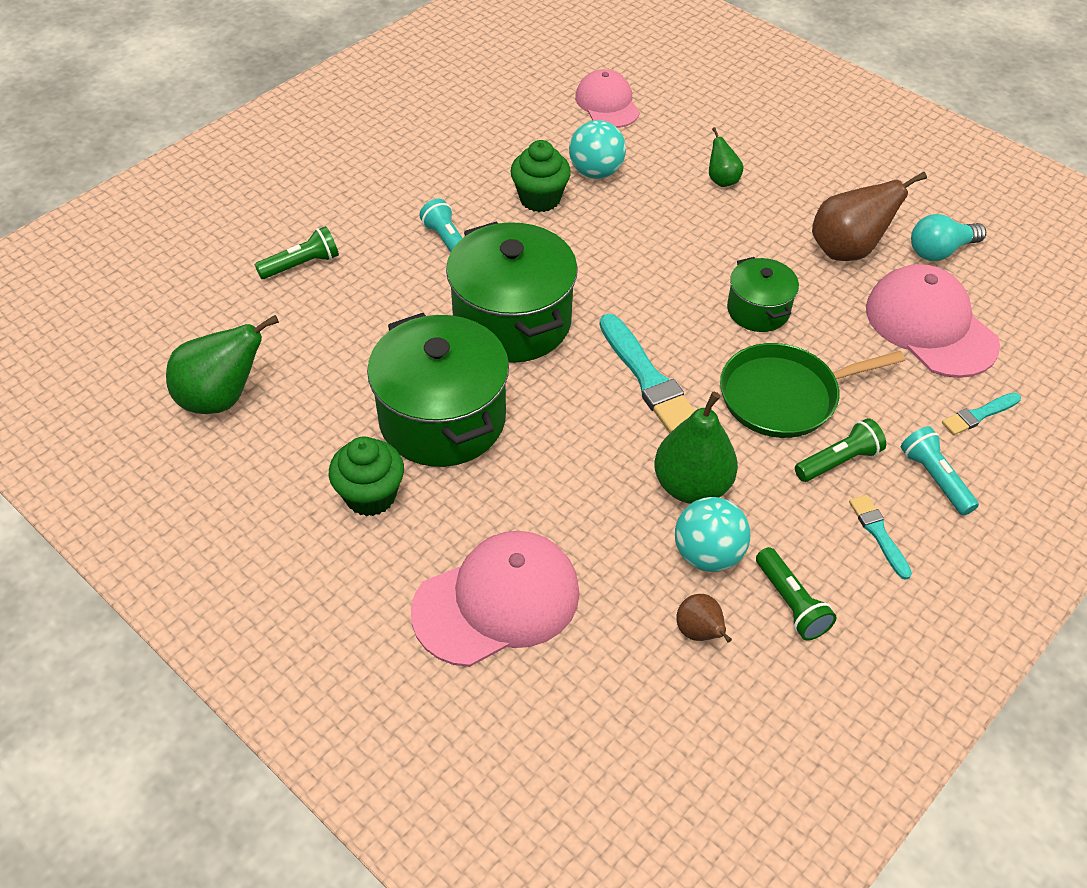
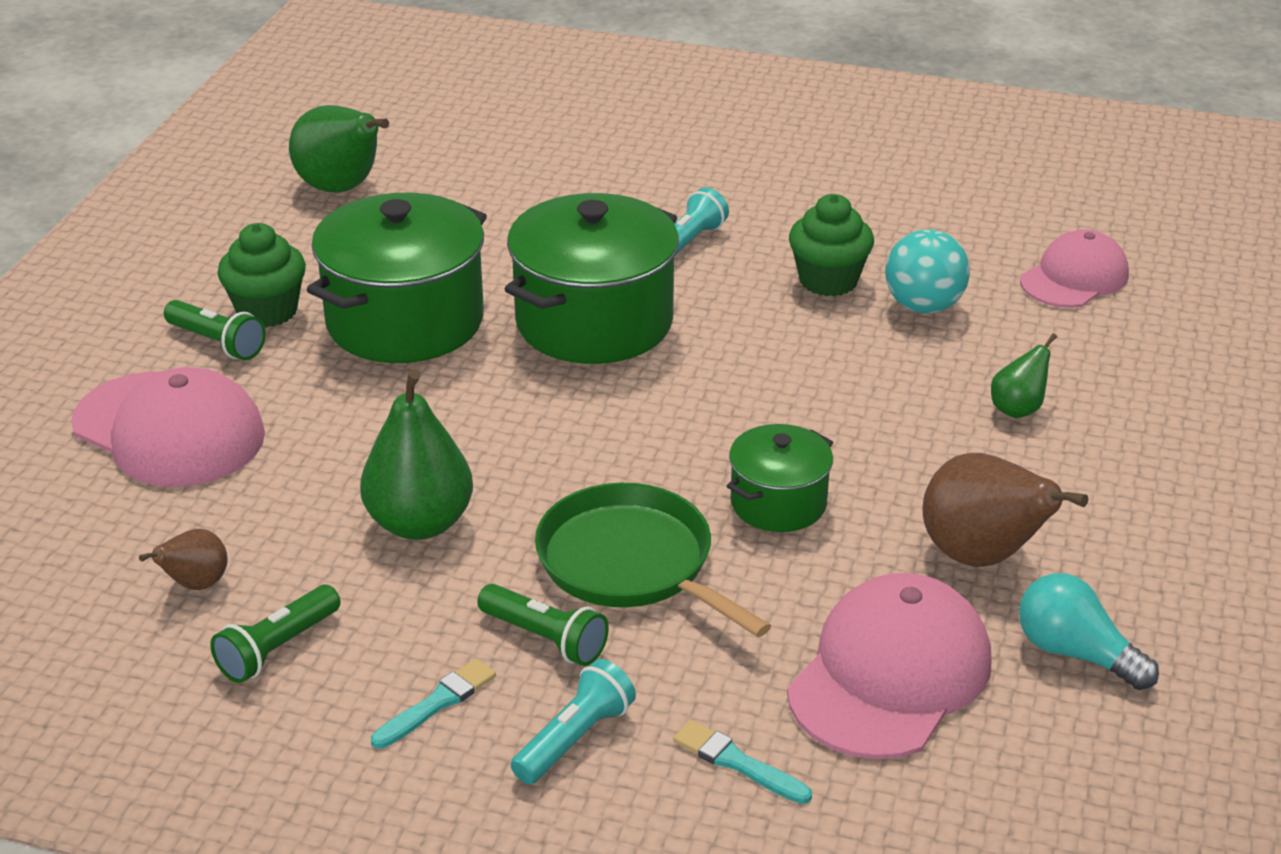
camera: 65 degrees right, 15 degrees down
green flashlight [255,226,339,279] -> green flashlight moved to [164,300,266,360]
turquoise brush [599,314,695,433] -> none
turquoise ball [675,497,750,572] -> none

